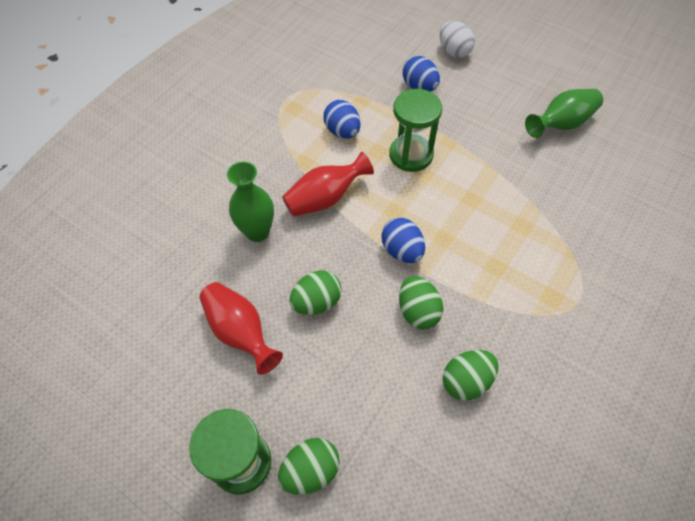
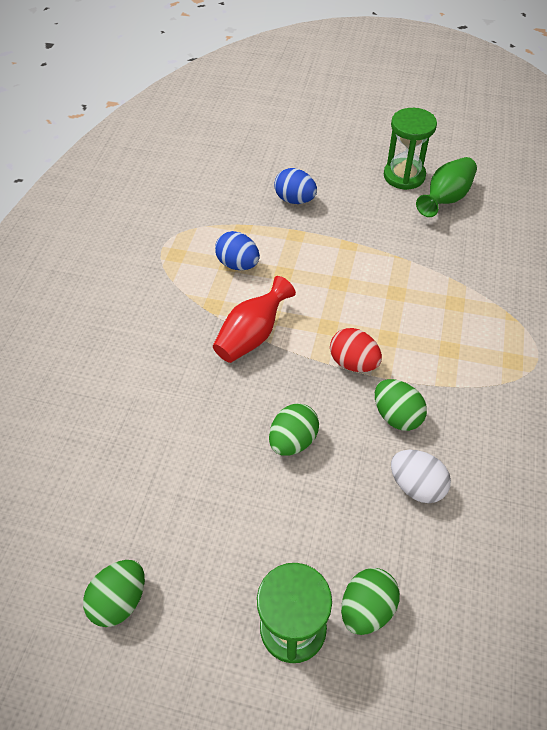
camera: 20 degrees left, 5 degrees down
red vase [199,282,283,375] -> none
green vase [227,162,274,242] -> none
blue egg [381,218,425,263] -> red egg [330,328,382,372]
green hourglass [389,89,442,172] -> green hourglass moved to [384,108,437,190]
white egg [440,21,475,58] -> white egg moved to [391,450,451,503]
green egg [443,350,499,401] -> green egg moved to [83,560,145,627]

